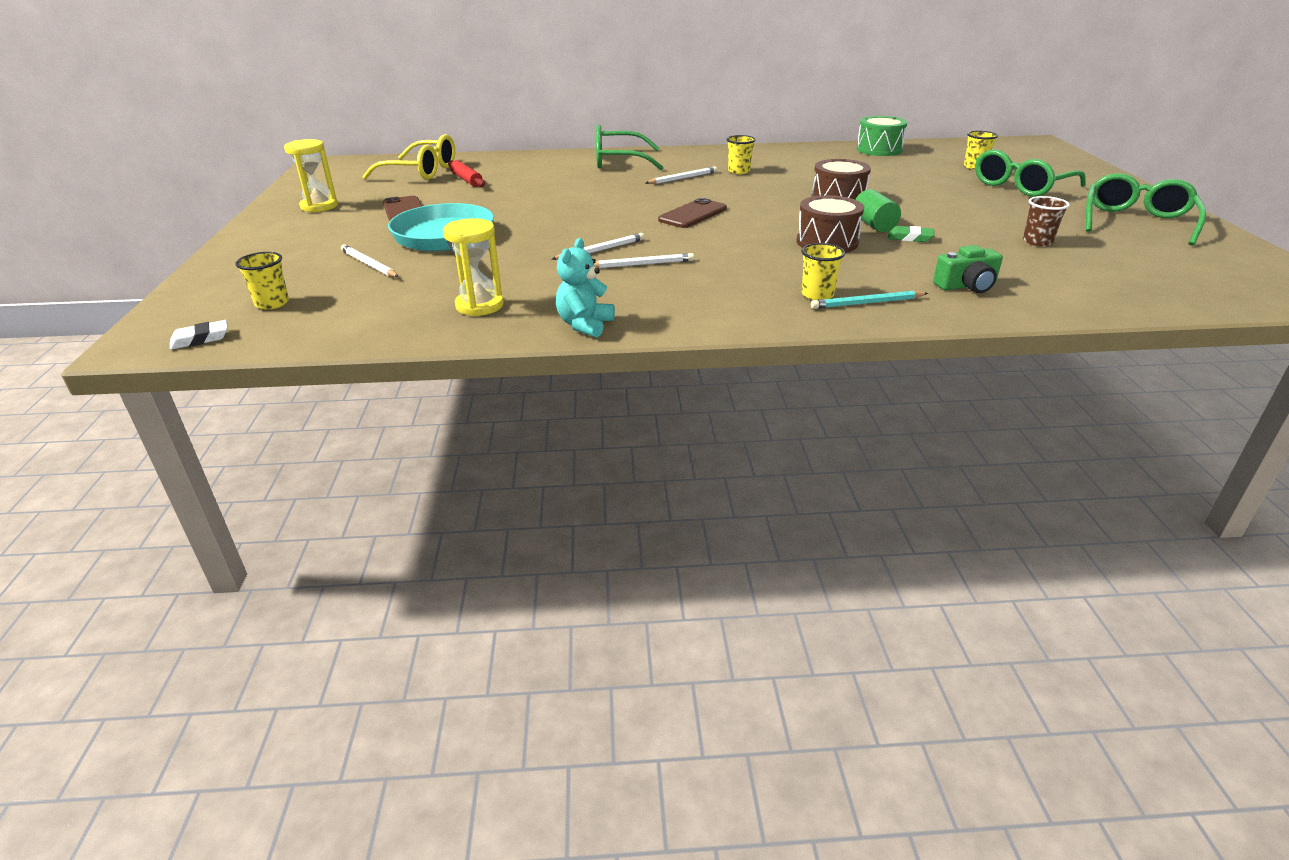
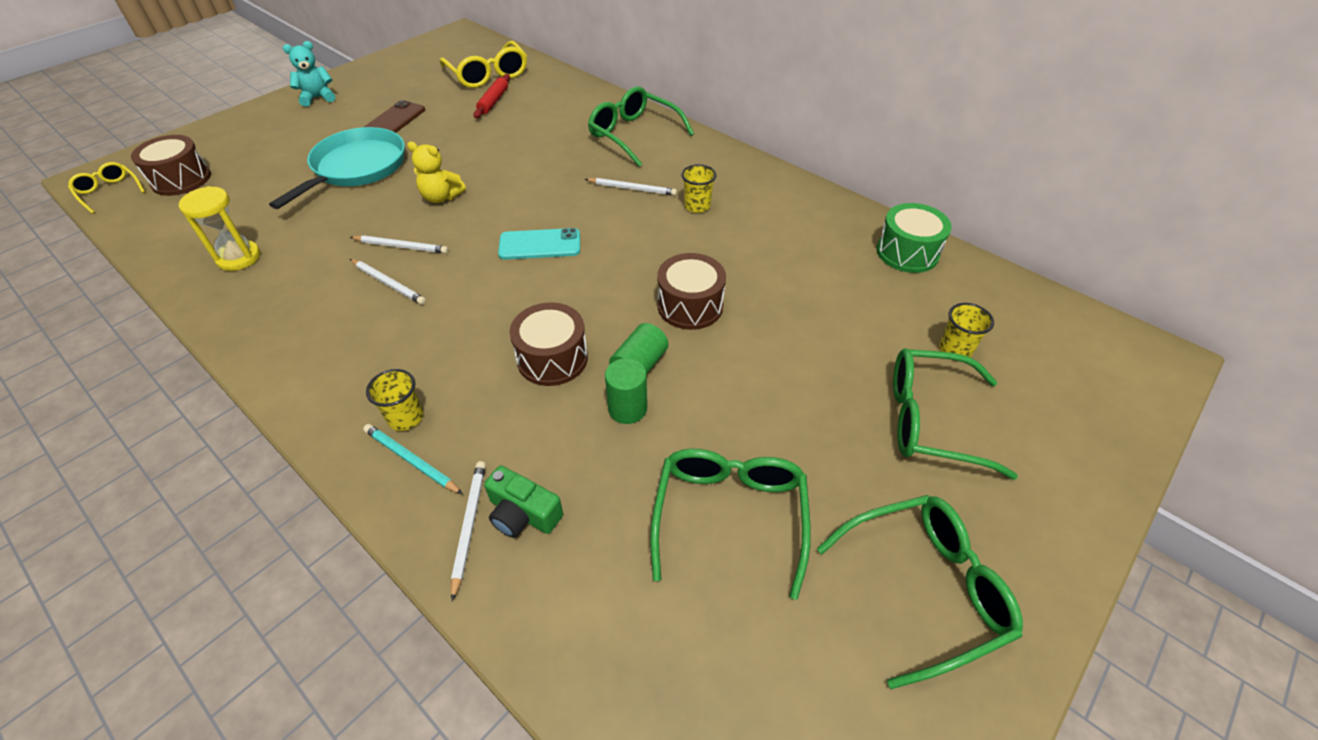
camera: 45 degrees right, 15 degrees up
white eraser [170,320,228,350] -> yellow glasses [68,162,145,214]
yellow cup [236,252,289,309] -> brown drum [131,135,211,196]
yellow hourglass [284,139,338,212] -> none
white pencil [341,244,399,277] -> white pencil moved to [451,461,486,601]
turquoise teddy bear [556,238,615,338] -> turquoise teddy bear moved to [283,41,335,107]
brown phone [658,198,727,228] -> turquoise phone [498,228,580,260]
green eraser [888,226,935,242] -> green cylinder [605,358,647,424]
brown cup [1023,196,1070,246] -> green glasses [650,449,811,600]
none -> yellow teddy bear [407,142,466,203]

